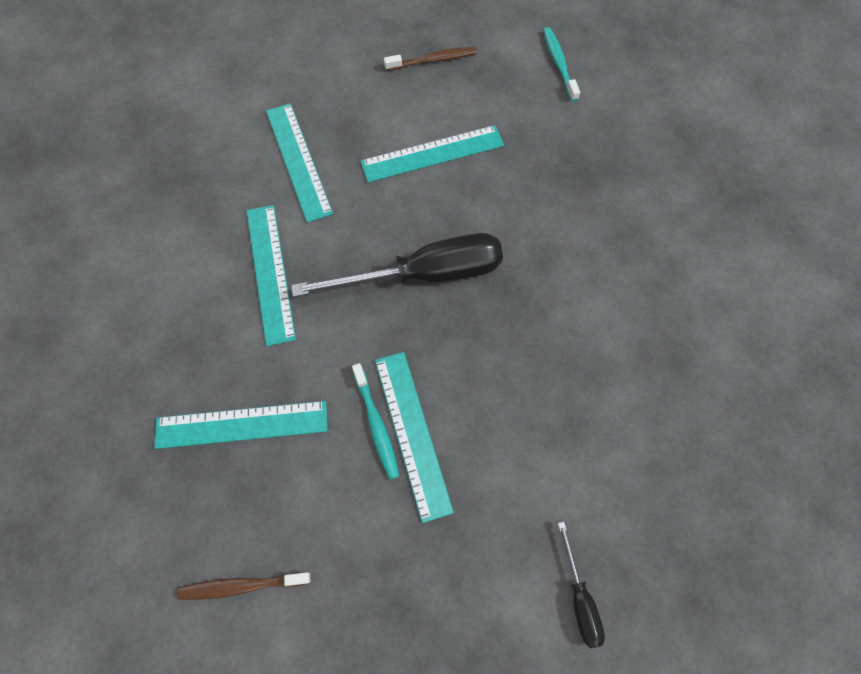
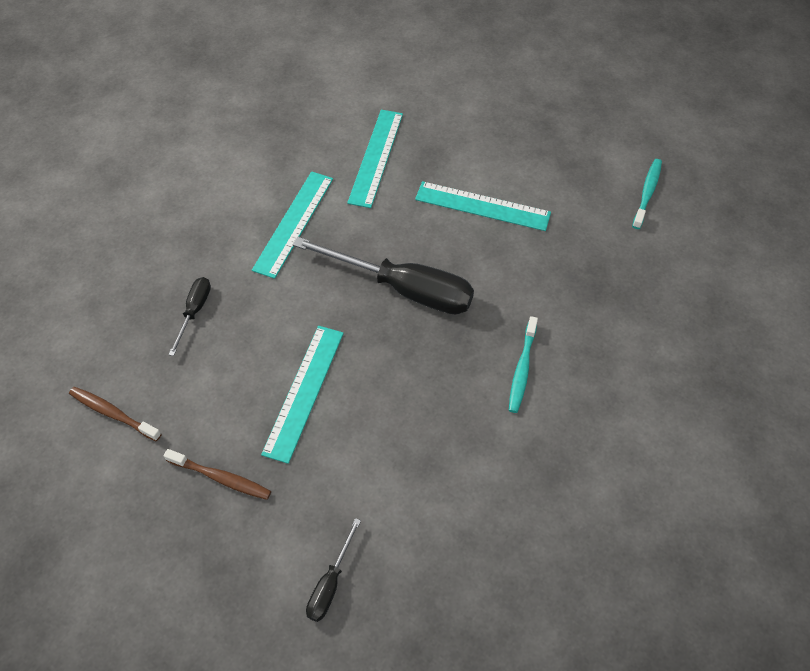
camera: 35 degrees right, 10 degrees down
turquoise ruler [154,401,328,449] -> black screwdriver [168,277,211,356]
turquoise toothbrush [352,363,400,480] -> turquoise toothbrush moved to [509,316,538,413]
brown toothbrush [384,47,477,71] -> brown toothbrush moved to [164,449,271,500]

